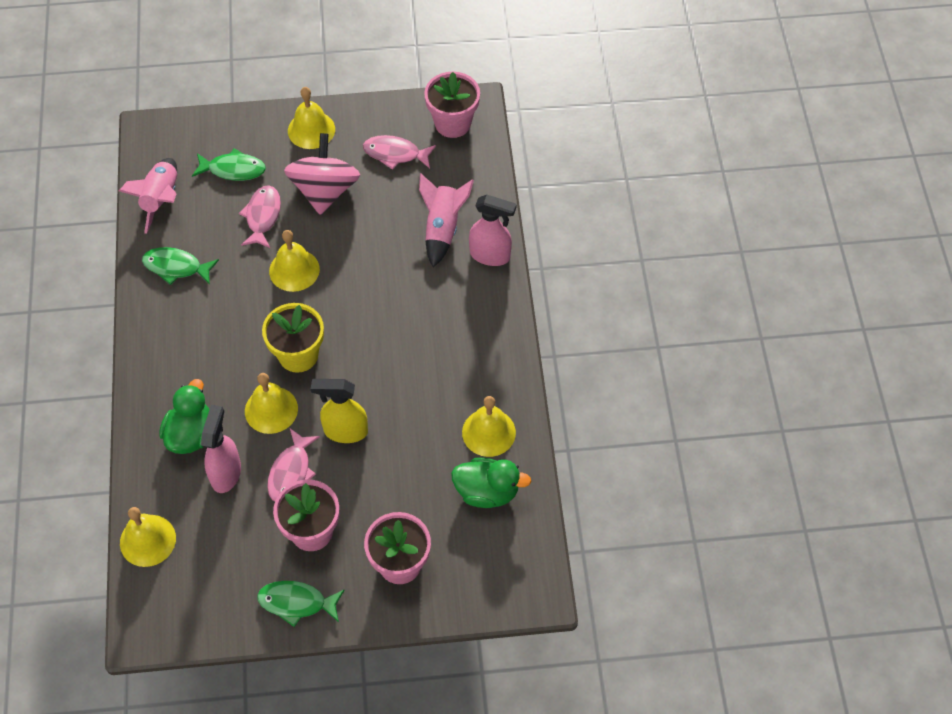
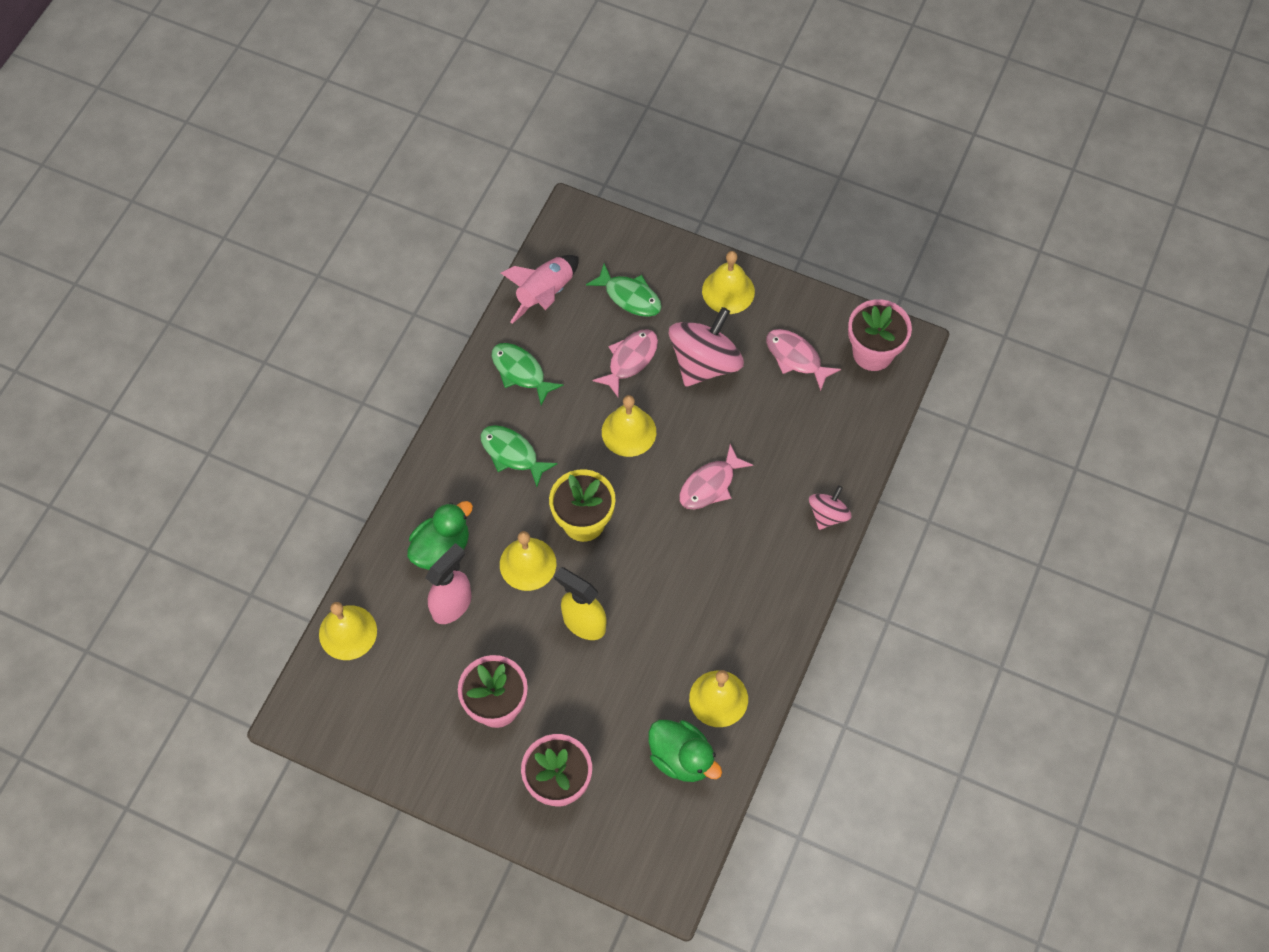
camera: 30 degrees right, 5 degrees up
green fish [257,581,345,627] -> green fish moved to [480,425,557,487]
pink fish [267,429,320,501] -> pink fish moved to [679,444,753,509]
pink rocket [419,173,474,267] -> none
pink spray bottle [469,195,517,266] -> pink spinning top [809,486,851,530]

